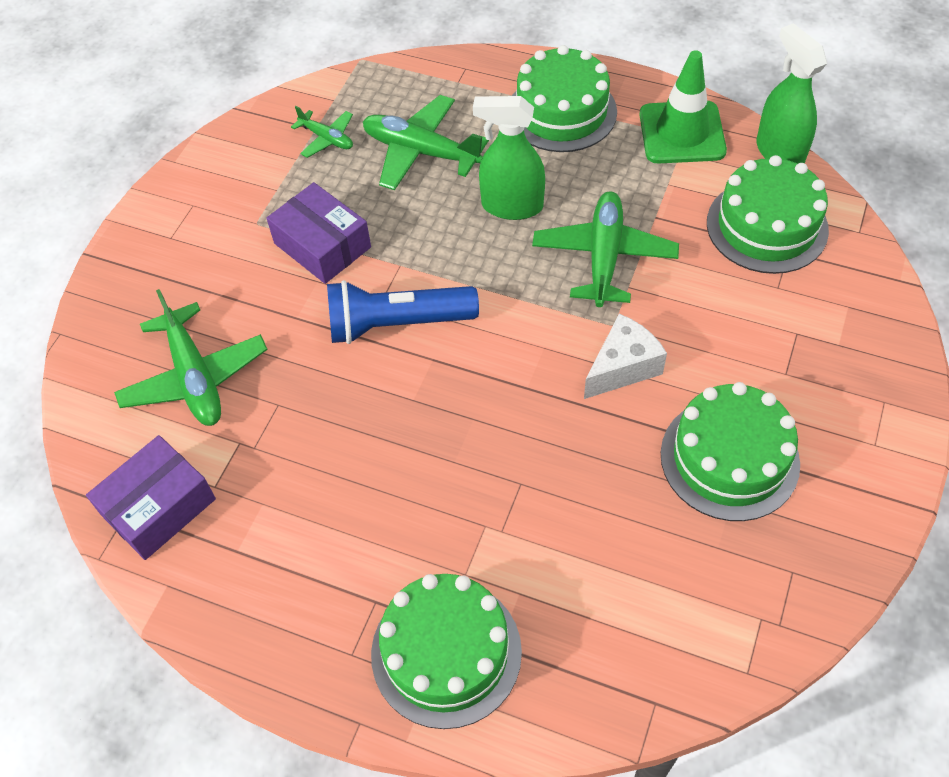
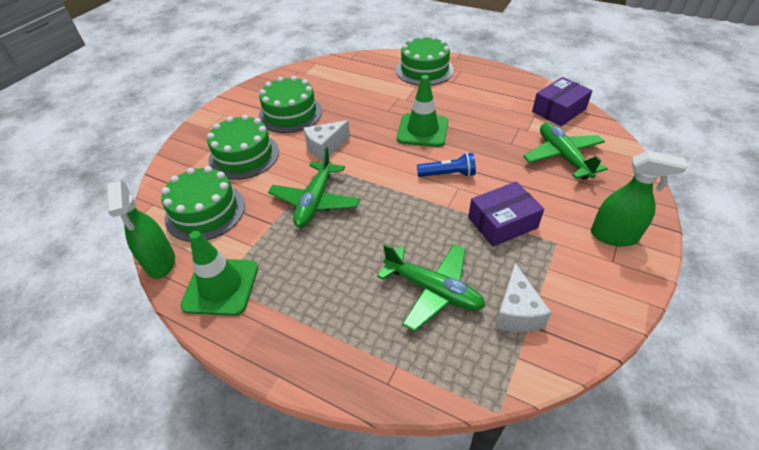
camera: 175 degrees left, 10 degrees down
purple box [267,182,371,284] -> purple box turned 75 degrees counterclockwise [468,181,544,247]
green plane [291,106,353,158] -> white cheese [495,263,552,332]
blue flashlight [327,280,479,344] -> blue flashlight [417,152,476,177], size x0.64
green spray bottle [473,96,545,220] -> green spray bottle moved to [591,151,687,247]
green cake [512,45,617,152] -> green cake moved to [207,115,279,180]
none -> green traffic cone [397,75,448,147]

